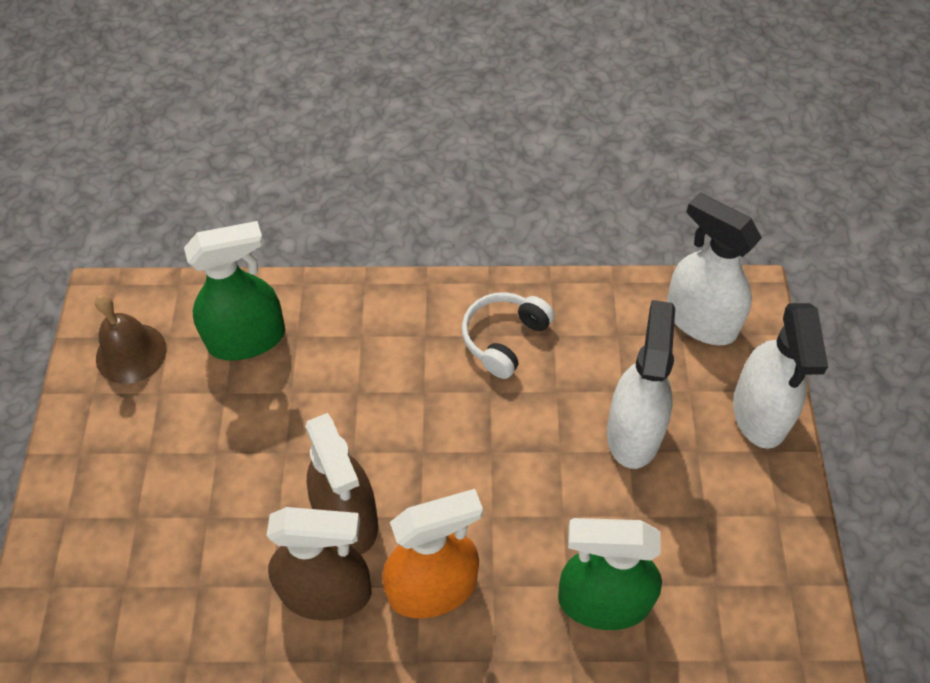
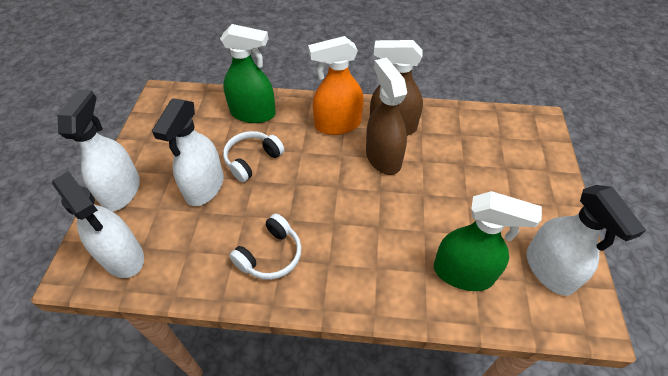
camera: 175 degrees left, 5 degrees down
brown bell [95,294,167,384] -> white spray bottle [527,185,646,296]
green spray bottle [184,221,285,361] -> green spray bottle turned 150 degrees counterclockwise [434,191,542,291]
none -> white headphones [223,131,284,182]

